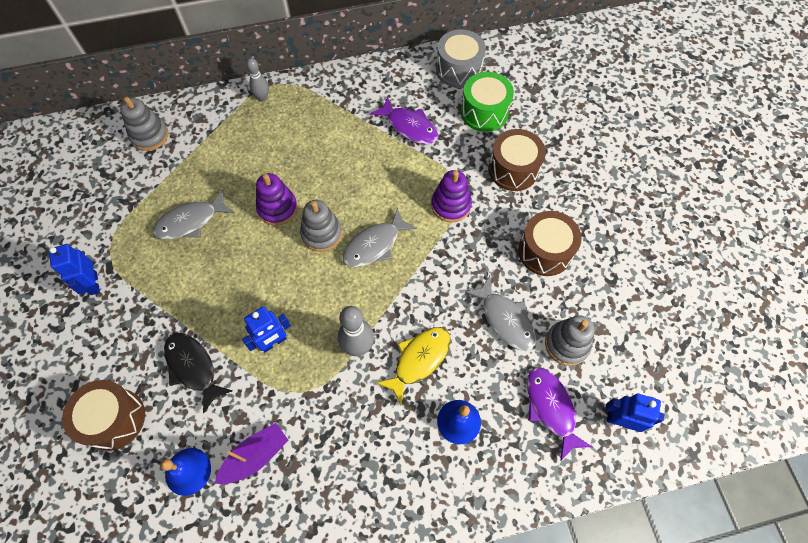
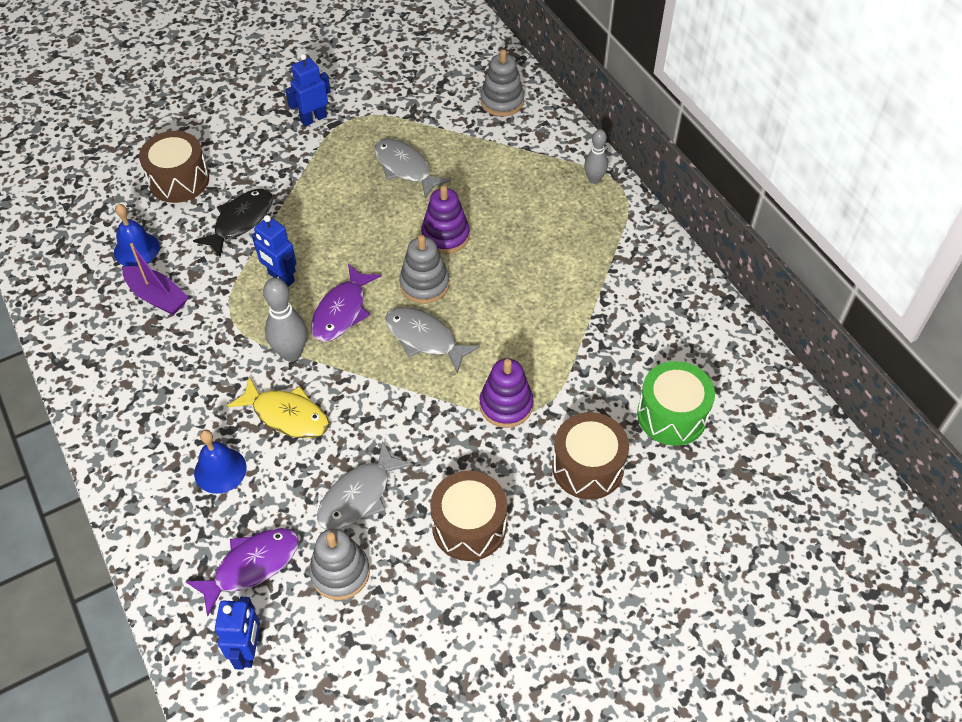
camera: 75 degrees right, 10 degrees down
purple fish [370,96,438,144] -> purple fish moved to [311,264,381,342]
grey drum [436,29,486,88] -> none

